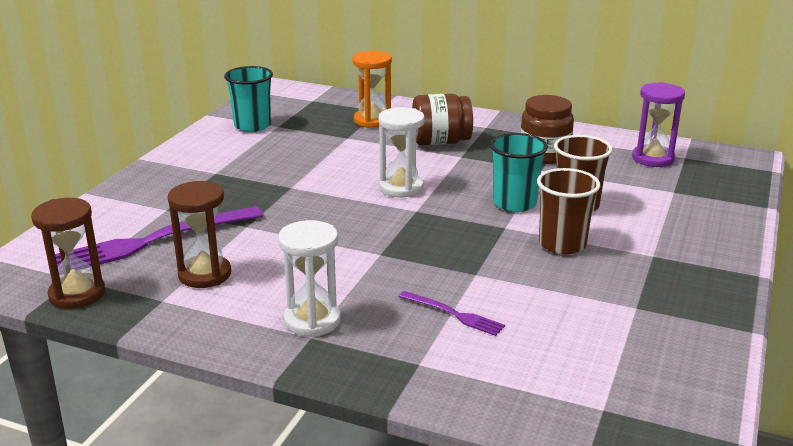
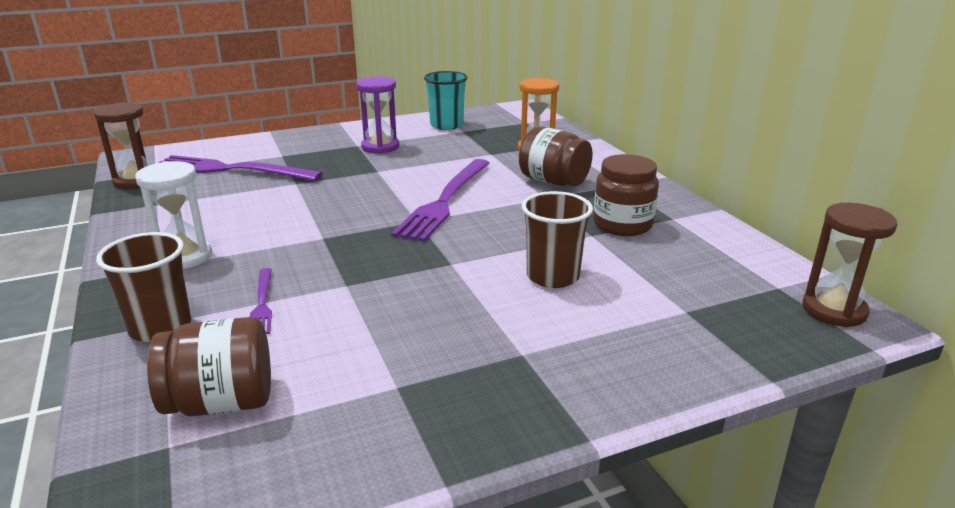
camera: 45 degrees right, 0 degrees up
brown hourglass [168,181,231,288] -> brown hourglass moved to [802,203,897,327]
white hourglass [379,107,424,197] -> purple fork [391,159,490,242]
turquoise cup [490,133,548,212] -> none
brown cup [537,168,600,254] -> brown cup moved to [96,232,191,342]
purple hourglass [632,82,685,167] -> purple hourglass moved to [356,77,399,154]
none -> brown jar [147,317,271,416]

